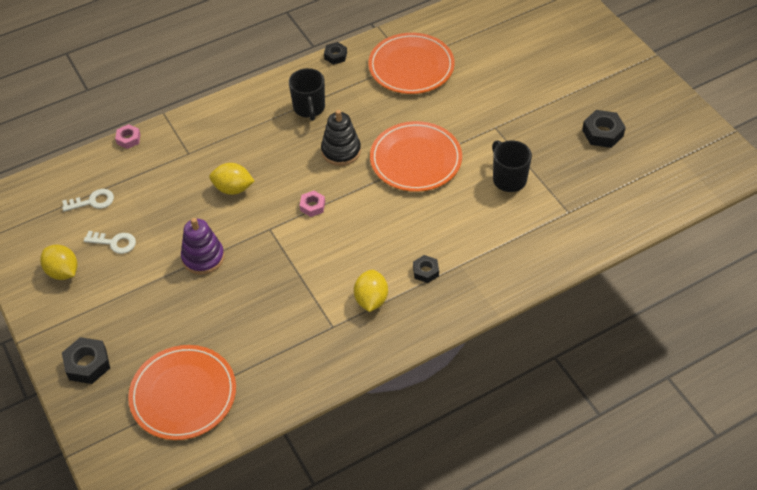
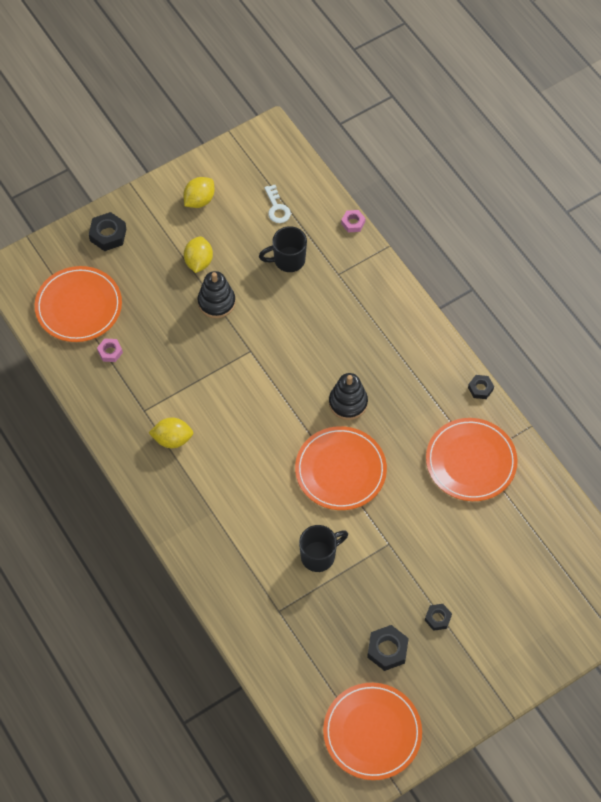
camera: 85 degrees right, 10 degrees up
white key [84,231,136,254] -> none
purple stacking toy [181,218,224,275] -> black stacking toy [198,271,236,318]
yellow lemon [209,163,254,195] -> yellow lemon moved to [184,236,213,273]
black mug [289,68,325,121] -> black mug moved to [259,226,307,272]
pink nut [300,191,325,217] -> pink nut moved to [97,338,123,362]
black nut [413,255,439,283] -> black nut moved to [425,604,452,631]
none -> orange plate [323,683,422,780]

